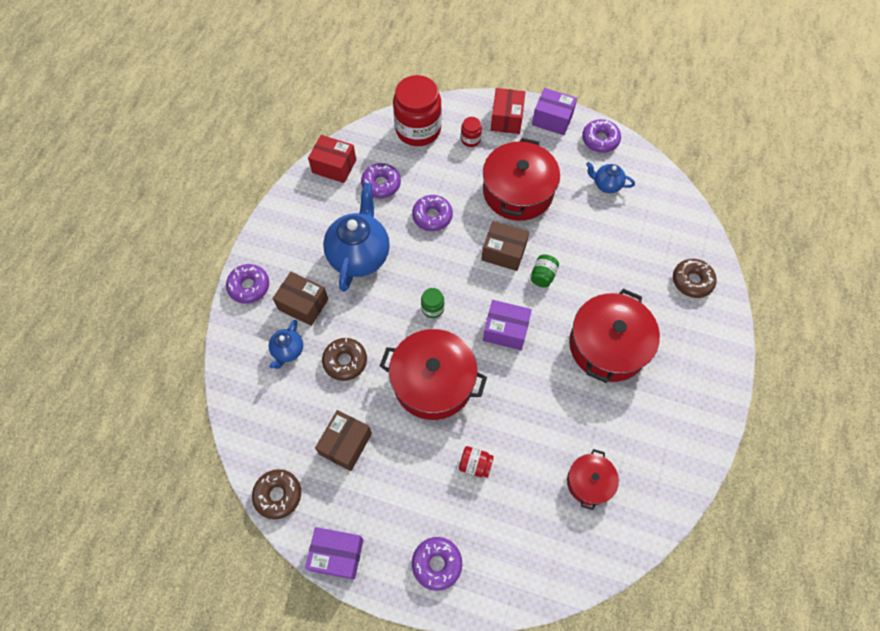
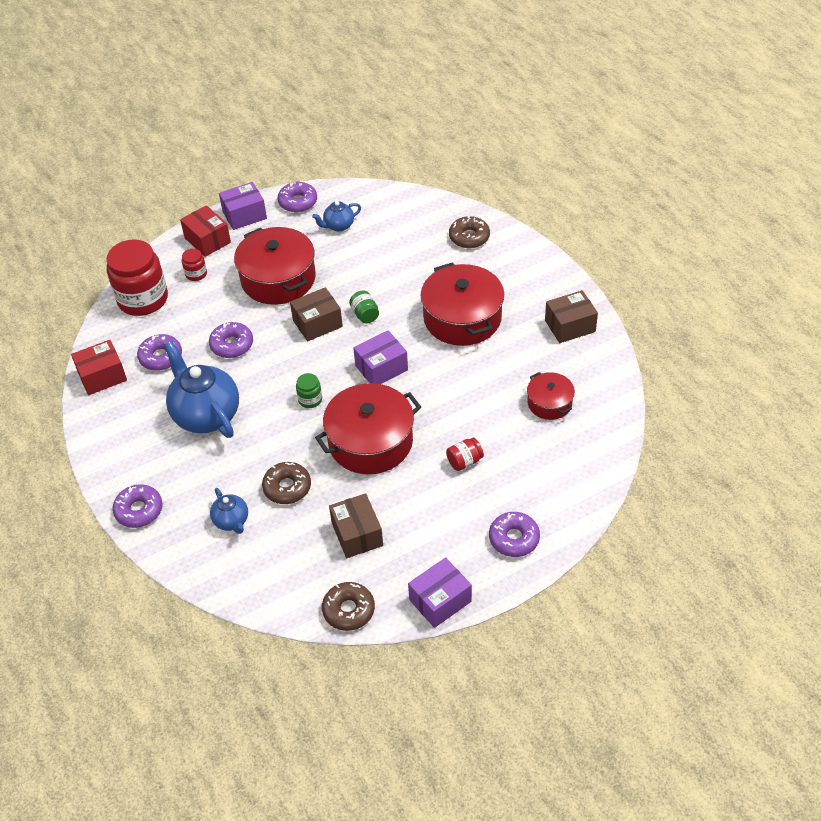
camera: 45 degrees left, 15 degrees down
brown box [273,272,328,326] -> brown box moved to [545,290,598,343]

